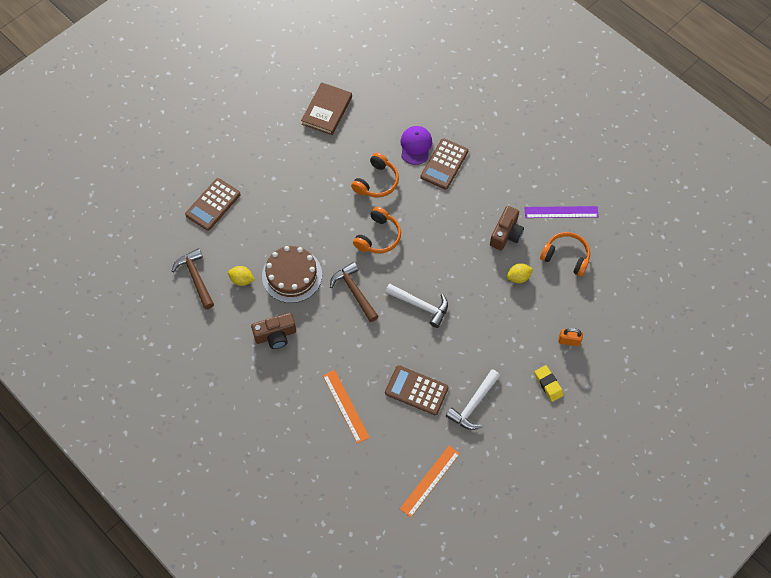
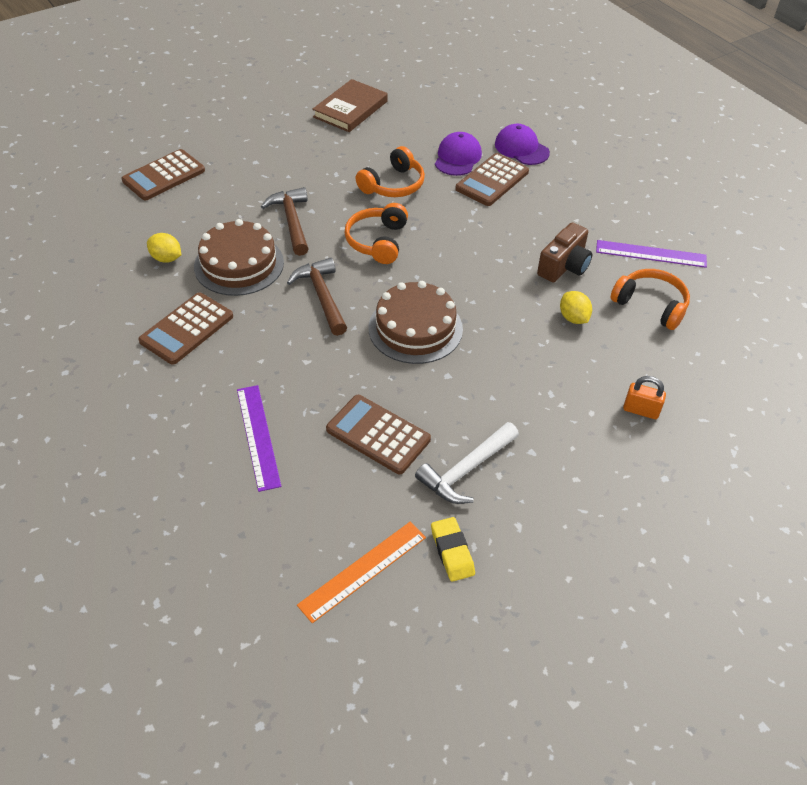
camera: 10 degrees right, 15 degrees down
brown hammer [172,248,214,309] -> brown hammer moved to [261,187,309,256]
brown camera [251,313,296,349] -> brown calculator [138,293,233,365]
orange ruler [323,370,370,444] -> purple ruler [237,385,281,492]
orange headphones [353,207,401,254] -> orange headphones turned 150 degrees clockwise [344,203,408,264]
white hammer [385,283,448,328] -> brown cake [369,281,463,364]
yellow lemon [507,263,533,283] -> yellow lemon turned 75 degrees clockwise [560,291,592,324]
yellow eraser [535,365,564,402] -> yellow eraser moved to [431,517,475,582]
none -> purple cap [495,124,550,165]

